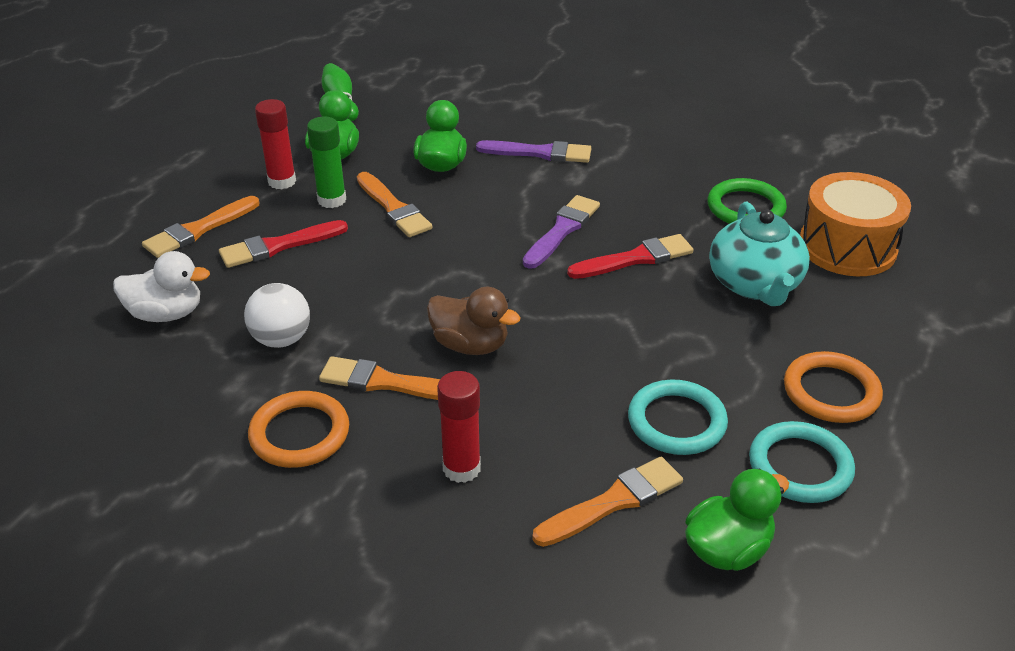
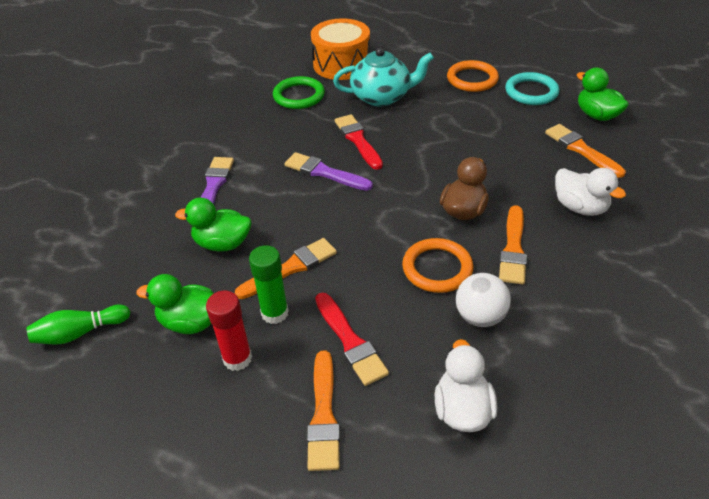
camera: 90 degrees left, 5 degrees up
orange brush [142,196,259,258] -> orange brush turned 45 degrees clockwise [307,350,340,471]
orange ring [248,391,349,468] -> orange ring moved to [402,238,473,293]
red glue stick [437,371,481,483] -> white duck [555,168,626,216]
turquoise ring [628,380,728,455] -> none

